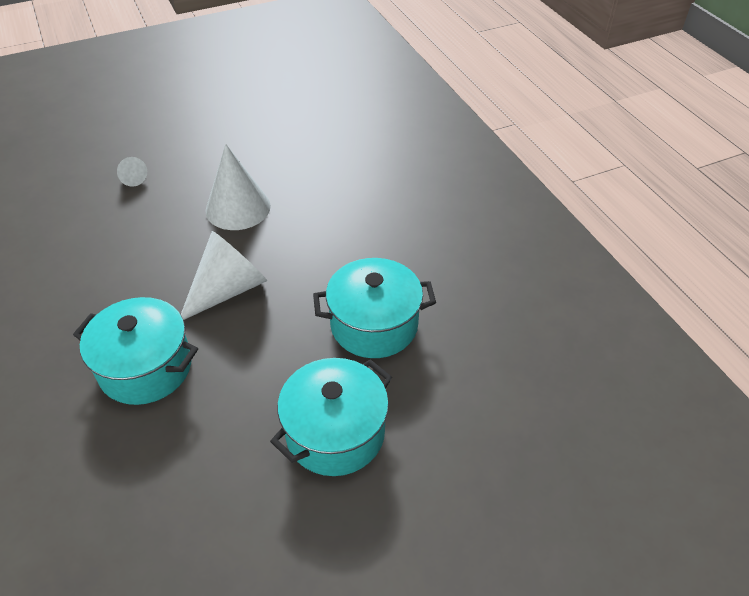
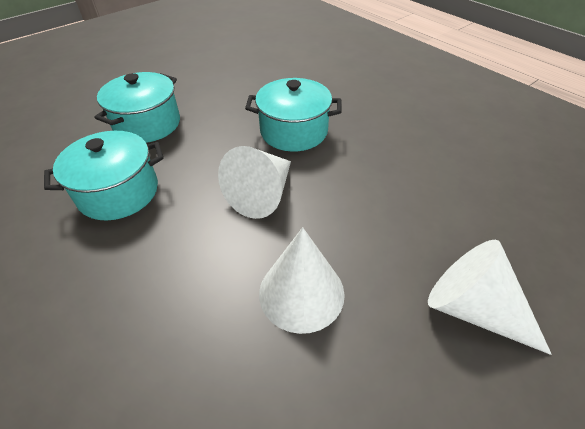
camera: 165 degrees right, 0 degrees up
white cone [117,157,147,187] -> white cone [428,240,552,355], size x2.12

